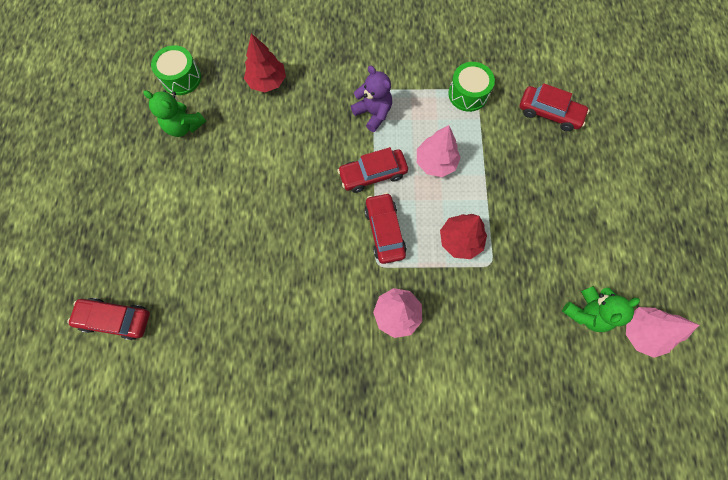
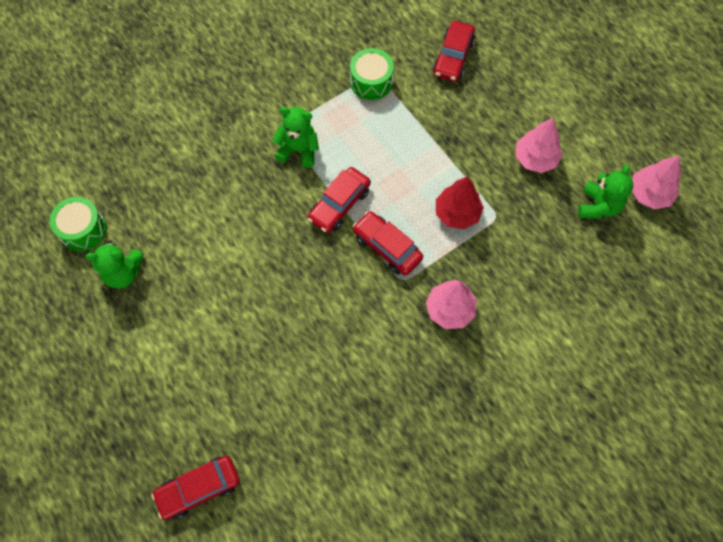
camera: 35 degrees left, 5 degrees down
red tree [244,33,286,92] -> none
purple teddy bear [351,65,392,132] -> green teddy bear [272,107,319,168]
pink tree [417,125,461,177] -> pink tree moved to [515,118,563,173]
red car [520,83,589,131] -> red car turned 120 degrees clockwise [433,21,475,82]

